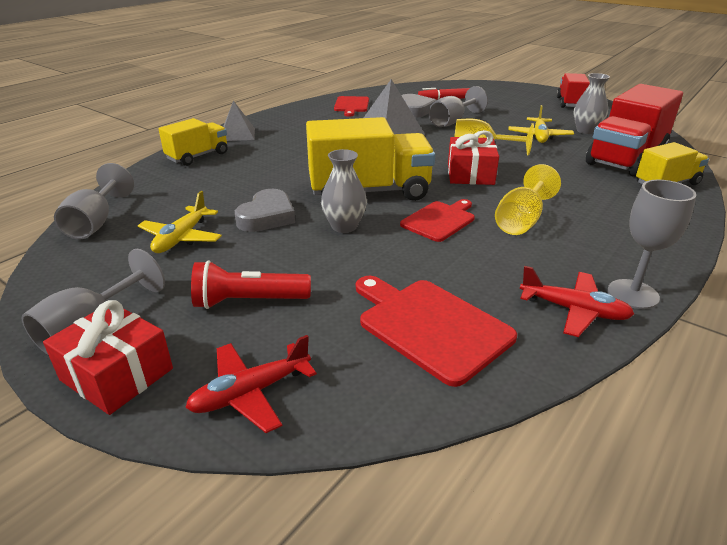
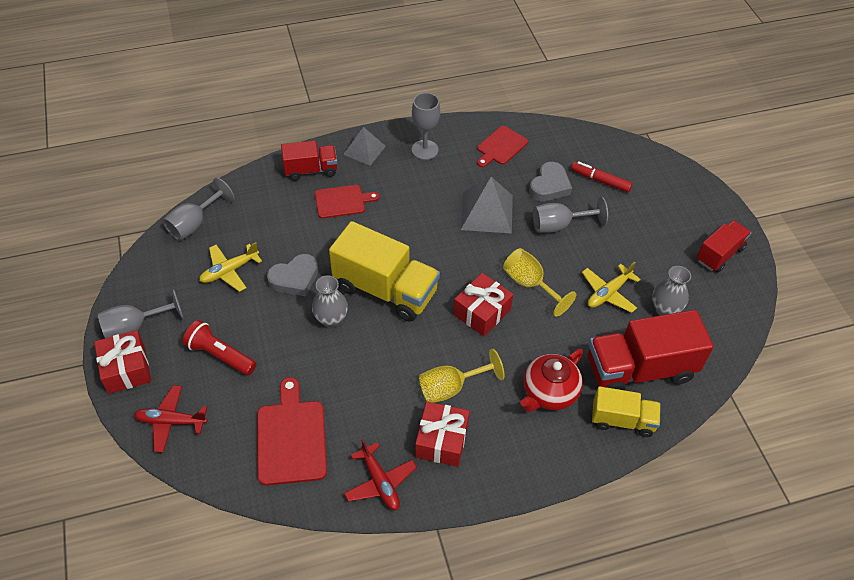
camera: 35 degrees right, 20 degrees up
yellow truck [159,118,228,166] -> red truck [281,141,337,181]
red cutting board [400,199,475,242] -> red cutting board moved to [315,185,379,219]
grey goblet [608,180,696,309] -> grey goblet moved to [412,93,440,160]
none -> red gift [415,402,470,467]
none -> red teapot [520,349,583,412]

